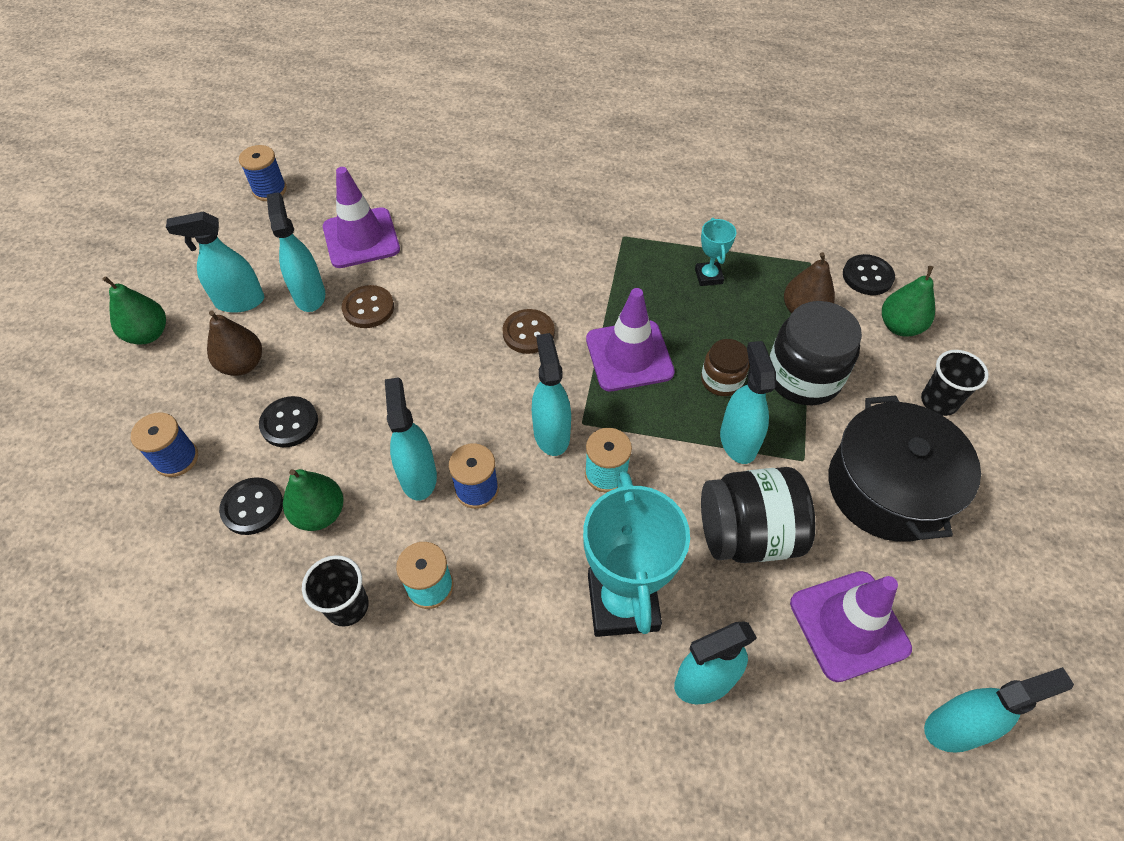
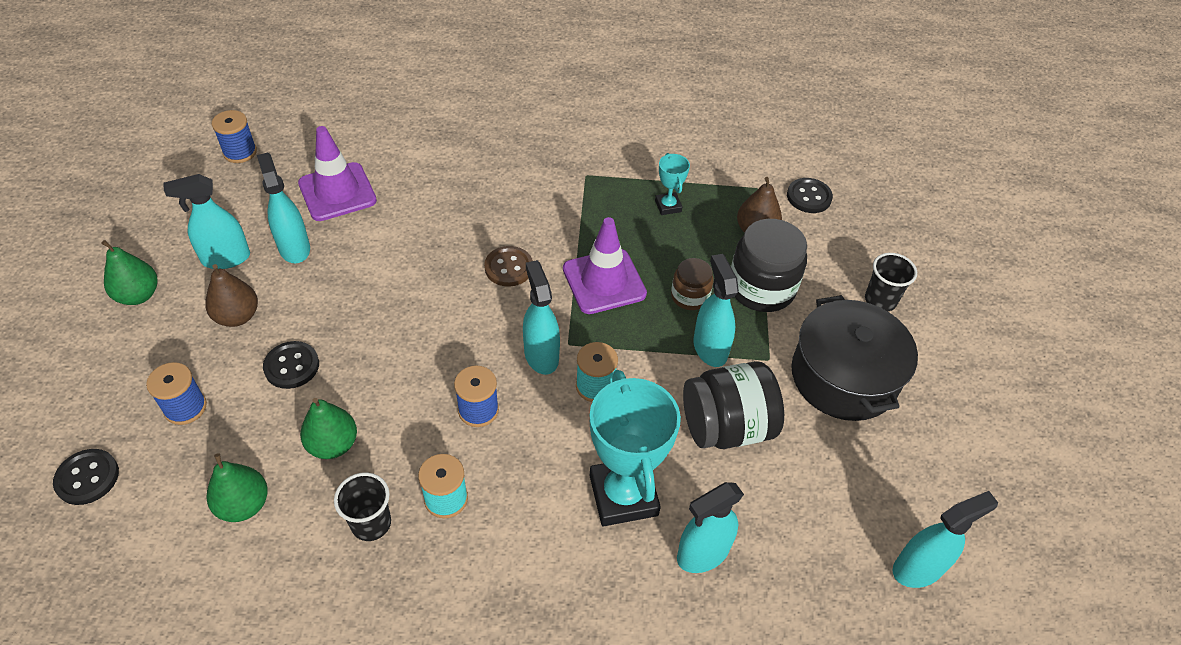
camera: 10 degrees left, 5 degrees down
black button [219,477,283,535] -> black button moved to [53,449,119,505]
brown button [342,285,394,328] -> none
turquoise spray bottle [385,377,437,500] -> none
purple traffic cone [790,571,912,682] -> none
green pear [882,266,935,336] -> green pear moved to [207,453,268,522]

